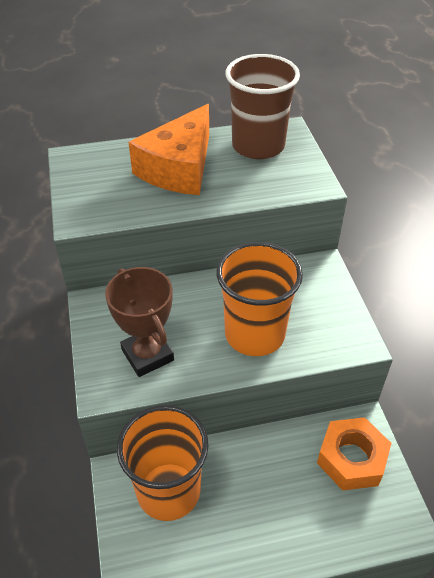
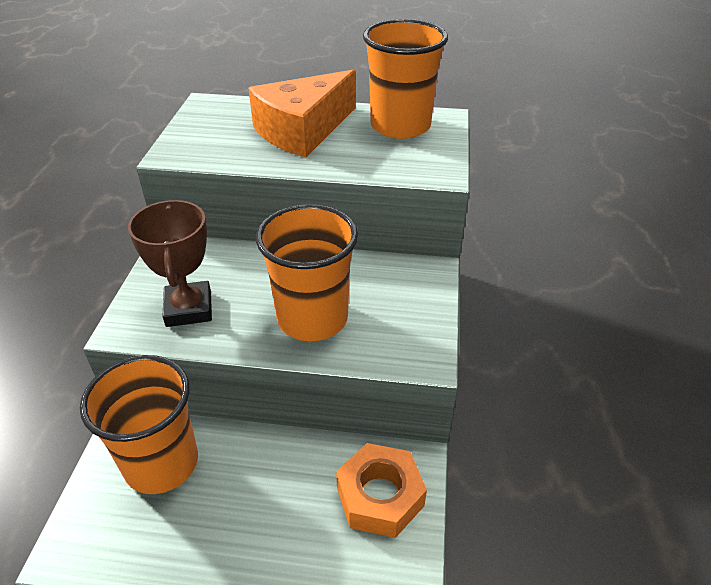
camera: 20 degrees right, 5 degrees down
brown cup [225,54,300,159] -> orange cup [363,19,448,139]

